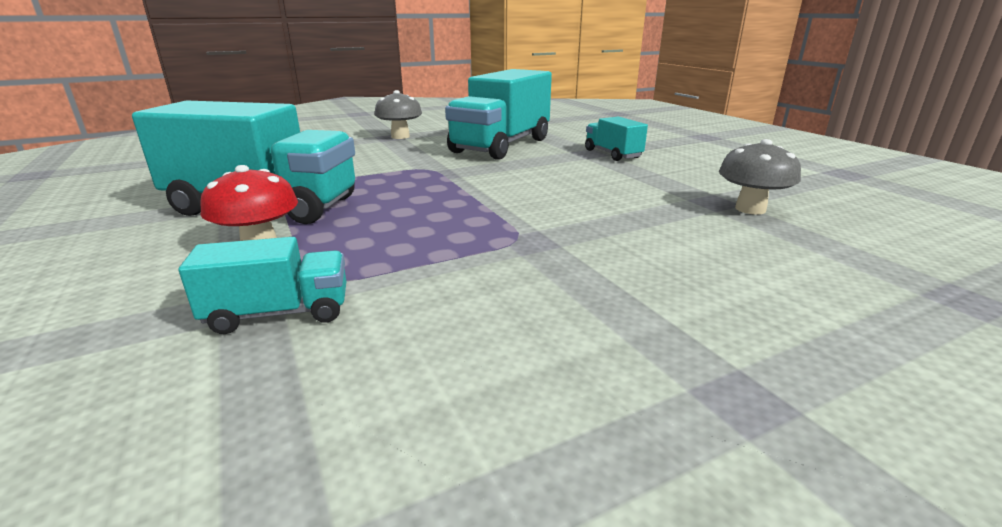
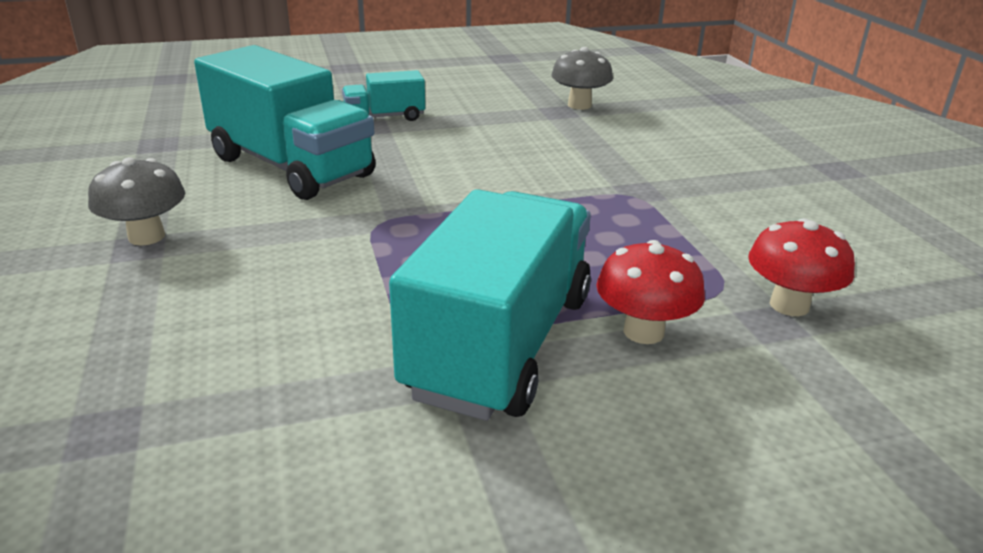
camera: 80 degrees left, 5 degrees up
turquoise truck [179,237,346,334] -> red mushroom [748,218,855,316]

